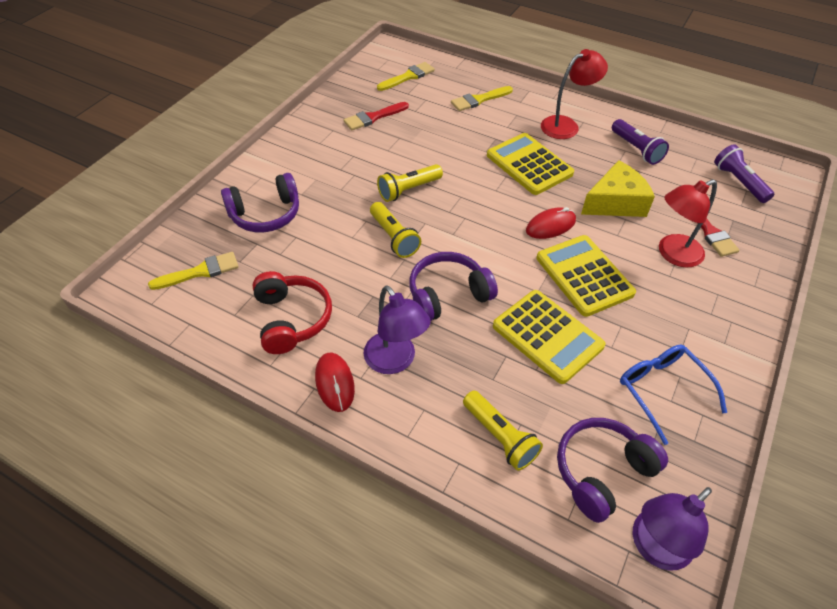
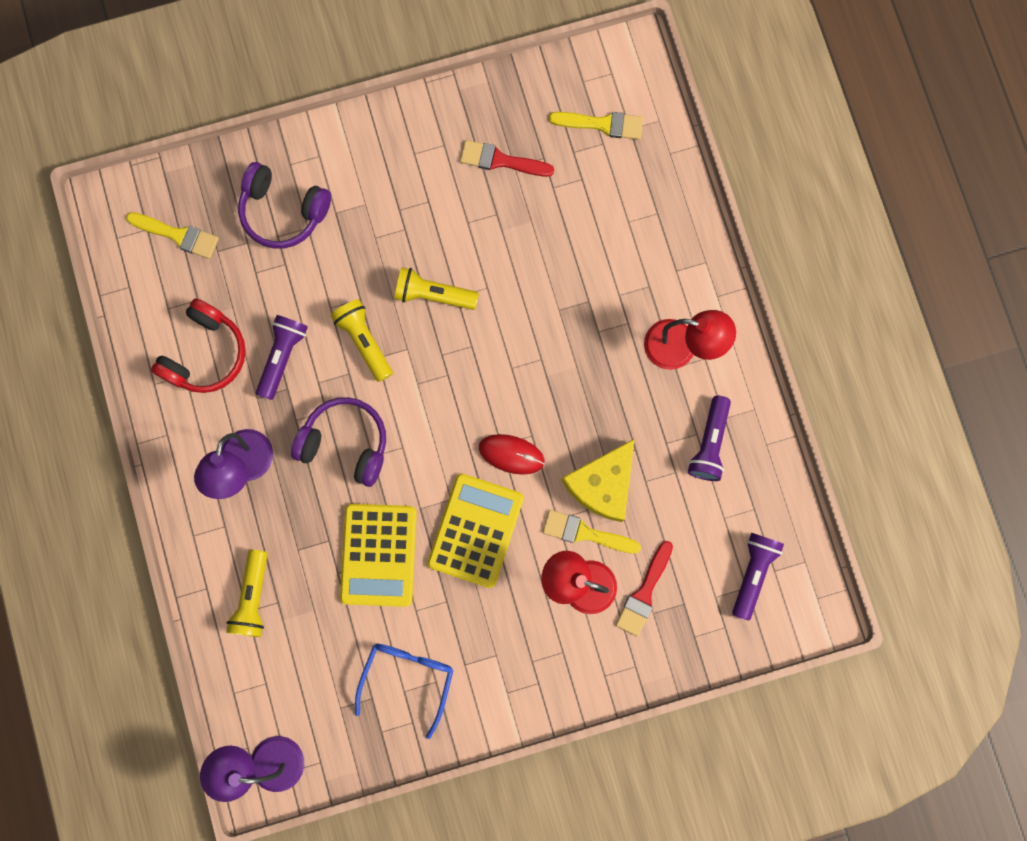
camera: 45 degrees right, 30 degrees up
red mouse [315,353,355,412] -> none
yellow flashlight [370,202,421,258] -> yellow flashlight turned 135 degrees clockwise [331,299,393,382]
yellow brush [451,86,513,111] -> yellow brush moved to [543,510,641,554]
yellow calculator [487,133,574,195] -> none
purple headphones [557,418,668,523] -> none
yellow cheese [581,160,655,217] -> yellow cheese turned 105 degrees clockwise [561,439,634,522]
none -> purple flashlight [256,315,308,400]

